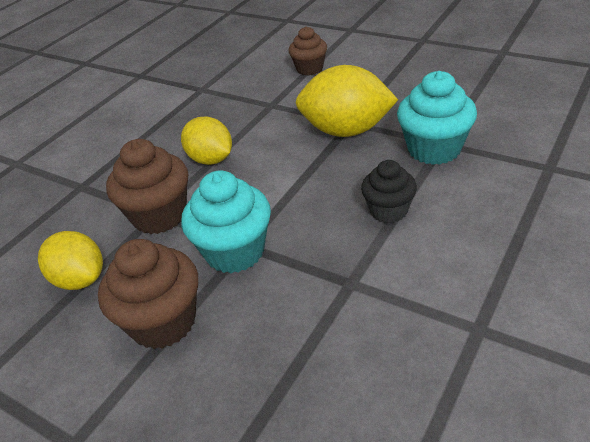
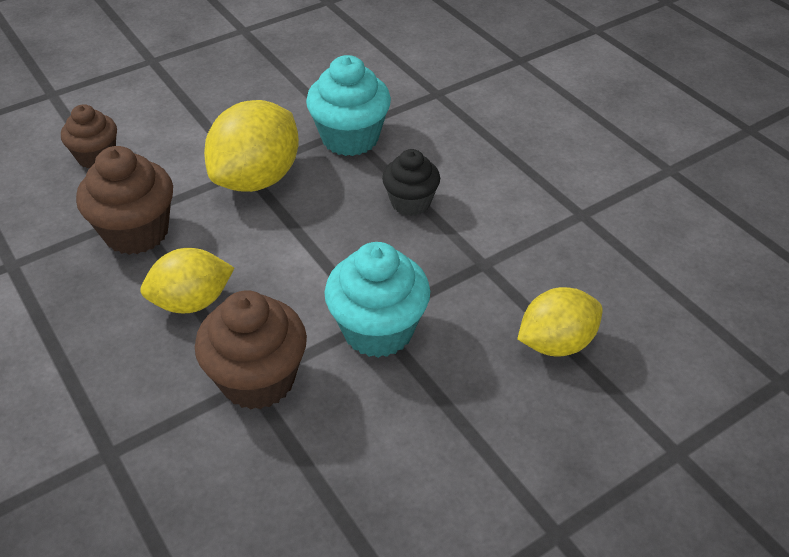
camera: 70 degrees left, 5 degrees up
yellow lemon [38,231,103,290] -> yellow lemon moved to [517,287,602,356]
brown cupcake [98,239,198,349] -> brown cupcake moved to [76,146,173,255]

